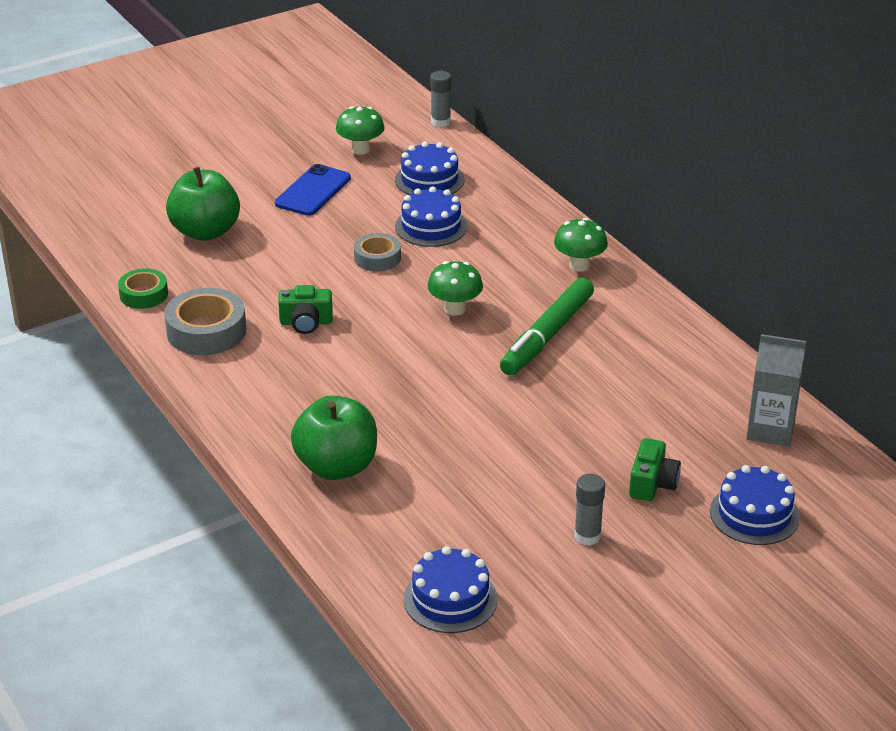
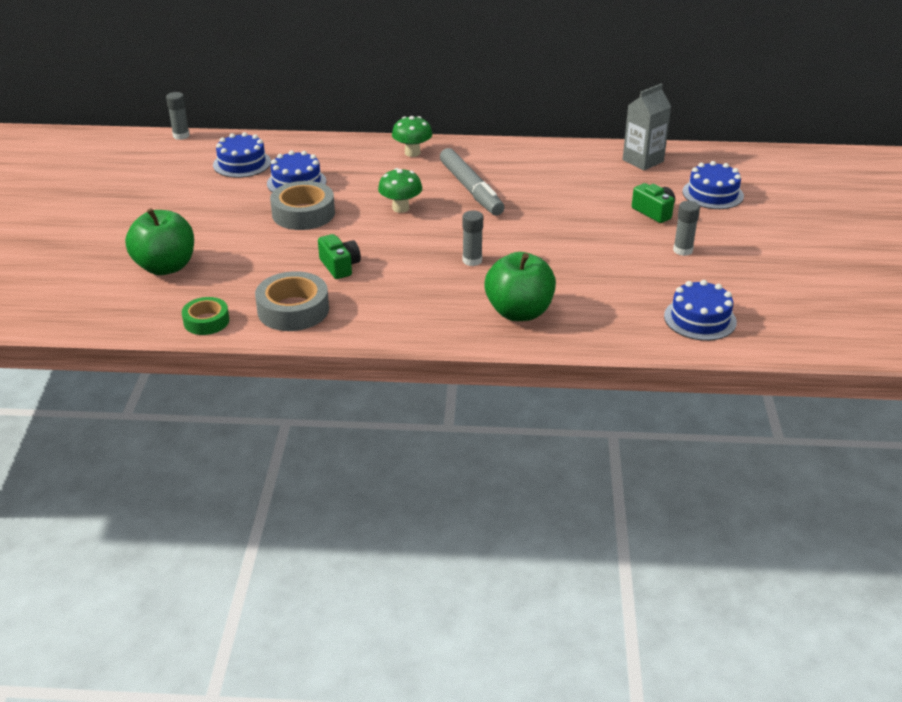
camera: 55 degrees left, 0 degrees up
blue phone [275,164,351,216] -> none
green camera [278,285,333,334] -> green camera turned 60 degrees counterclockwise [318,234,361,279]
green mushroom [336,106,385,155] -> none
grey tape [354,233,401,272] -> grey tape [270,181,335,230], size x1.60
green marker [500,278,594,376] -> grey marker [440,148,504,216]
none -> grey glue stick [462,210,483,266]

